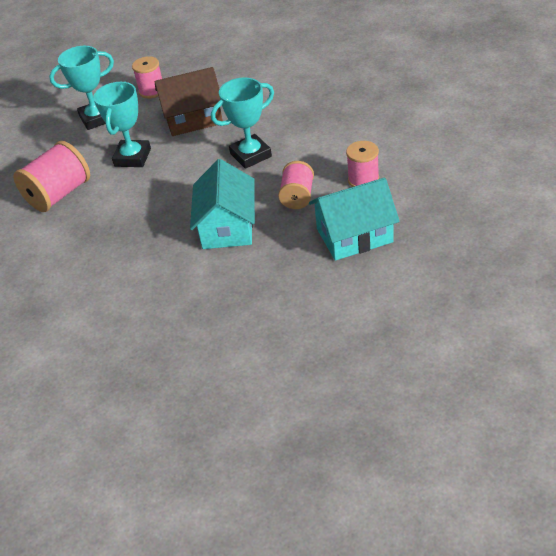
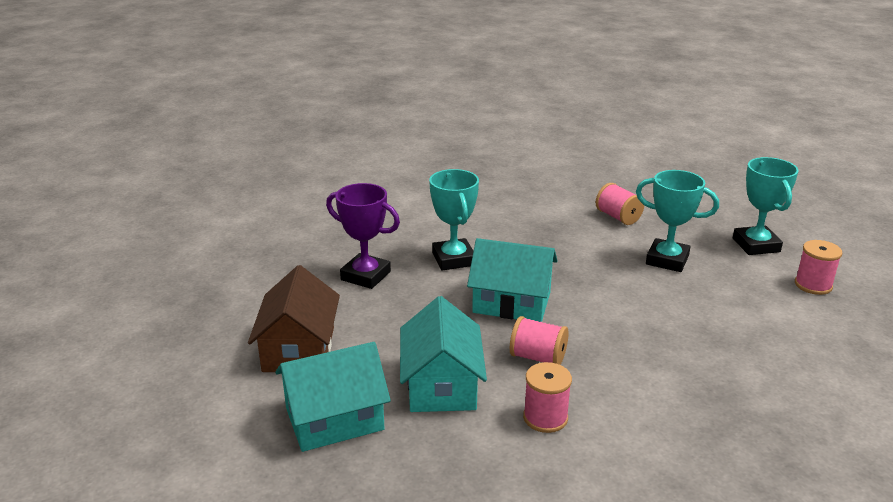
camera: 100 degrees right, 15 degrees down
pink spool [13,141,90,212] -> pink spool [595,183,644,225], size x0.63
brown house [155,67,223,136] -> brown house moved to [248,265,340,372]
turquoise trophy [211,78,274,169] -> turquoise trophy moved to [429,169,479,271]
none -> turquoise house [275,342,391,452]
none -> purple trophy [326,183,400,289]

